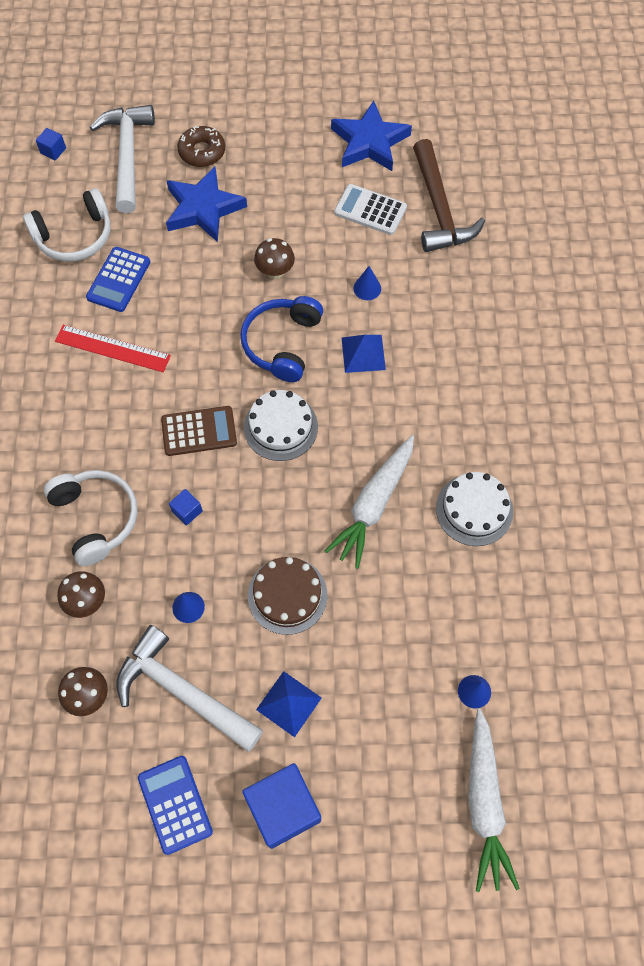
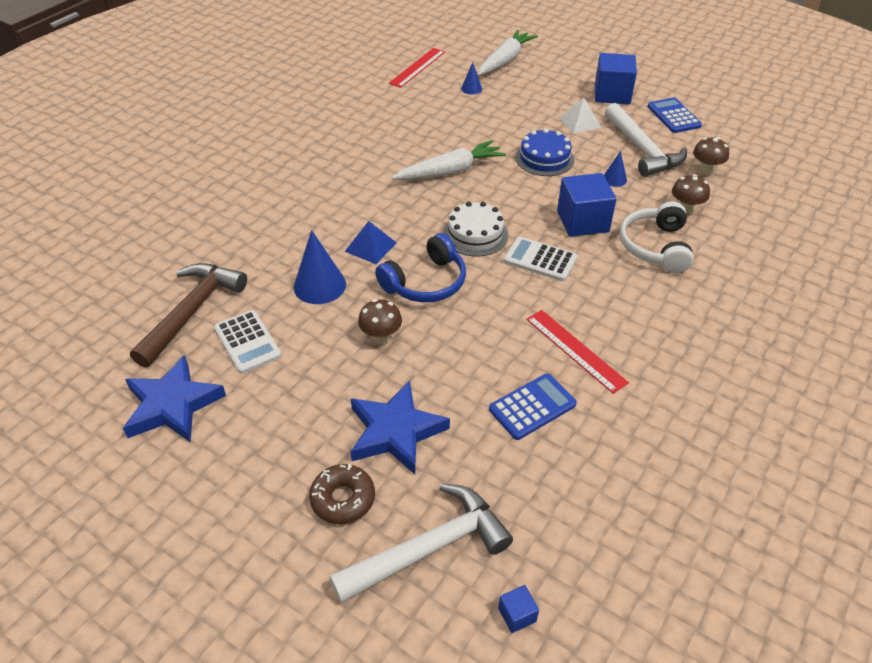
camera: 145 degrees left, 20 degrees down
white headphones [23,188,111,262] -> none
white hammer [90,105,155,213] -> white hammer turned 150 degrees counterclockwise [330,483,513,603]
blue calculator [138,756,213,855] -> blue calculator turned 150 degrees clockwise [647,98,702,133]
brown calculator [161,406,237,456] -> white calculator [504,237,578,281]
blue cube [169,489,203,526] -> blue cube [557,173,616,237], size x2.25
brown cake [248,557,328,635] -> blue cake [515,129,575,176]
blue pyramid [256,671,322,737] -> white pyramid [559,98,602,134]
blue cone [353,266,381,300] -> blue cone [294,230,346,304], size x1.86
white cake [436,472,513,546] -> none
none -> red ruler [389,48,445,88]

